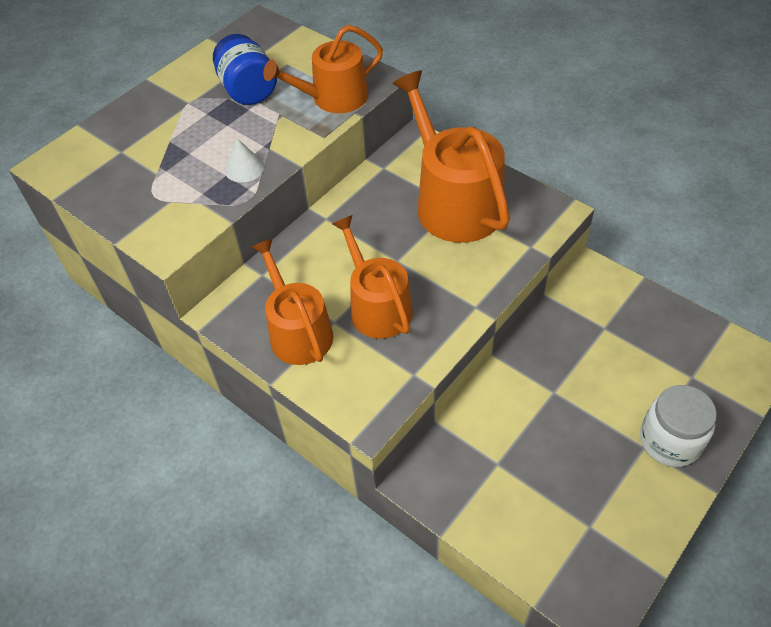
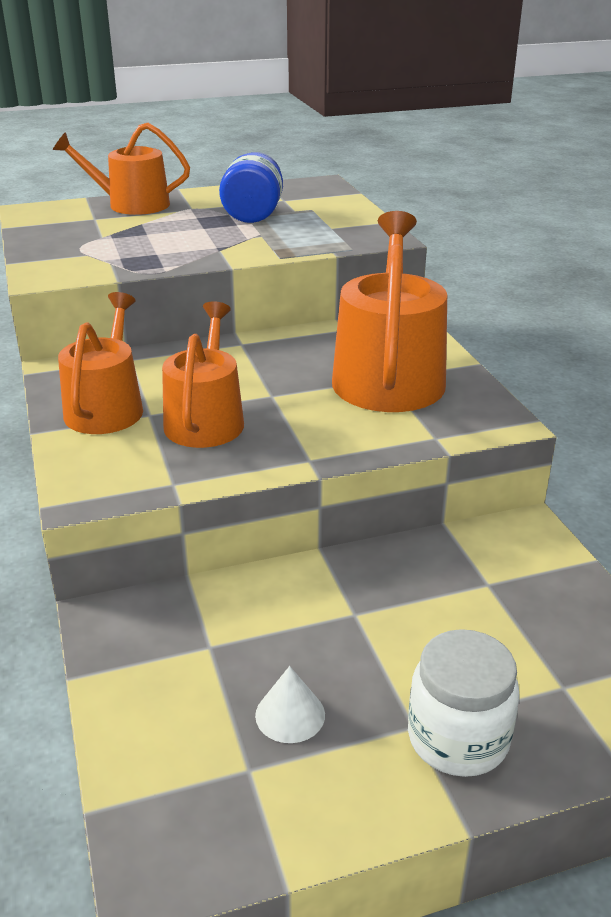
camera: 30 degrees right, 20 degrees down
white cone [225,139,264,182] -> white cone moved to [255,666,325,743]
orange watering can [263,25,383,113] -> orange watering can moved to [53,123,190,215]

